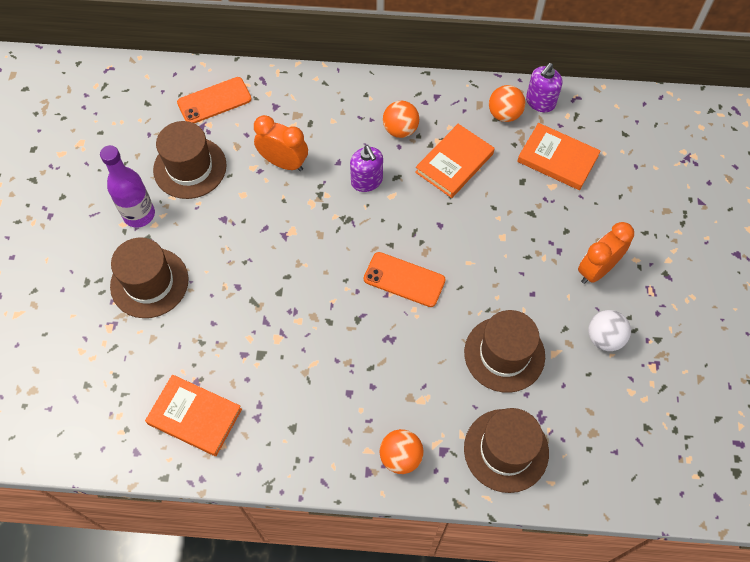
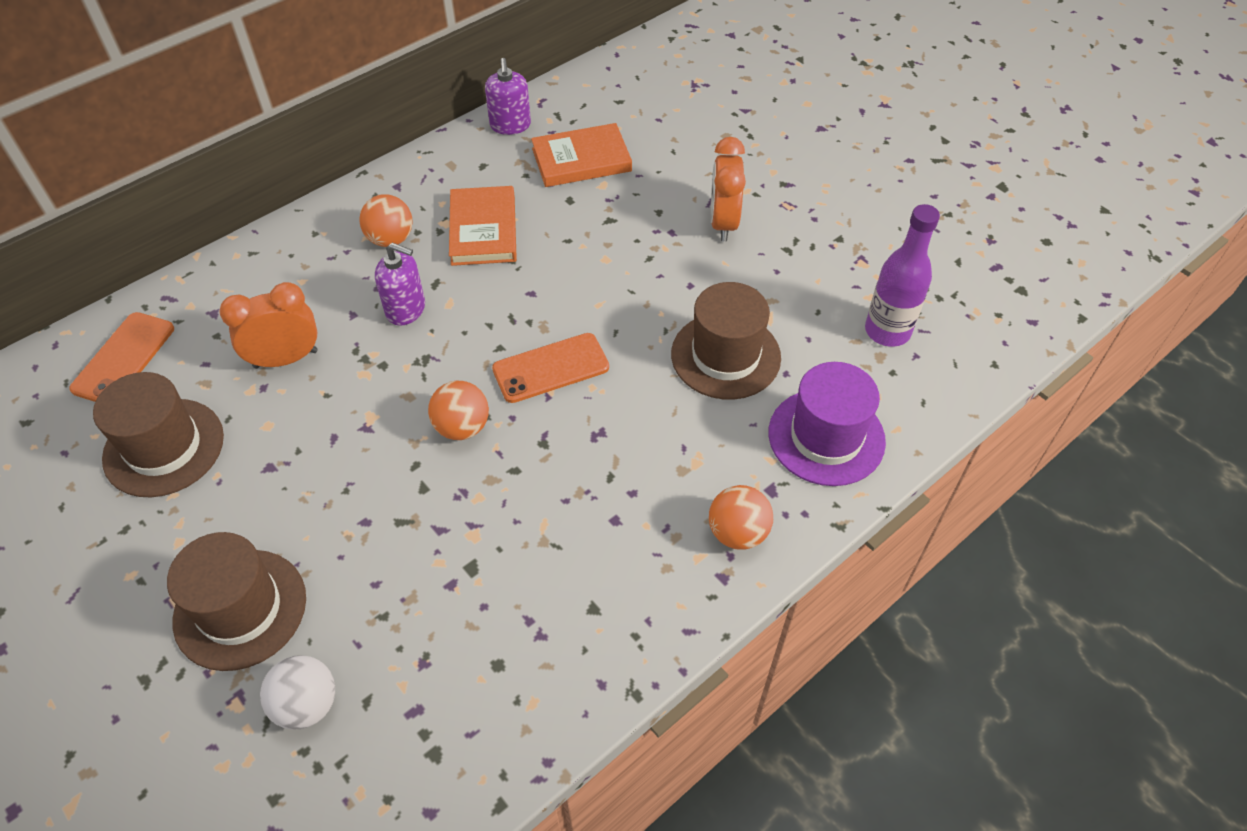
camera: 45 degrees left, 10 degrees down
purple bottle [100,145,155,228] -> purple bottle moved to [865,204,940,347]
orange book [145,374,242,456] -> none
brown hat [464,408,549,493] -> purple hat [769,362,886,486]
orange ball [489,85,526,122] -> orange ball moved to [428,381,489,440]
white ball [588,310,631,351] -> white ball moved to [260,655,335,730]

